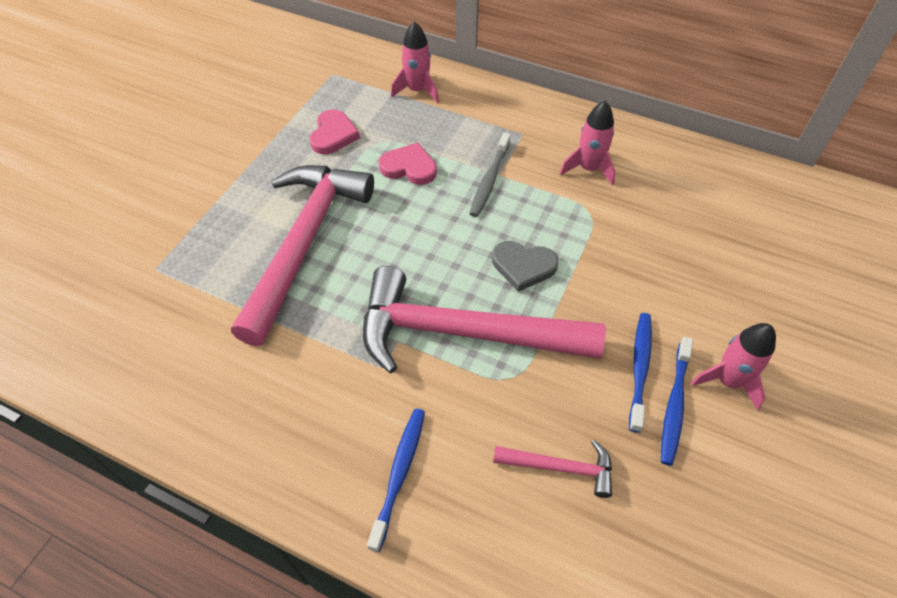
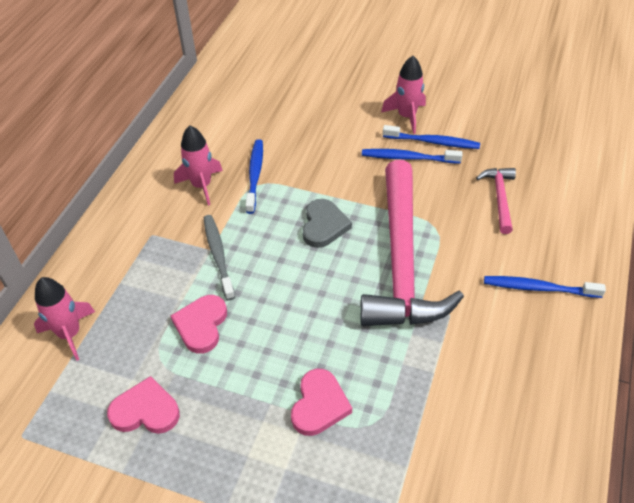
camera: 95 degrees left, 5 degrees down
pink hammer [231,165,374,346] -> pink heart [291,368,352,436]
grey toothbrush [469,133,511,217] -> grey toothbrush turned 120 degrees counterclockwise [204,215,235,300]
none -> blue toothbrush [245,139,263,214]

